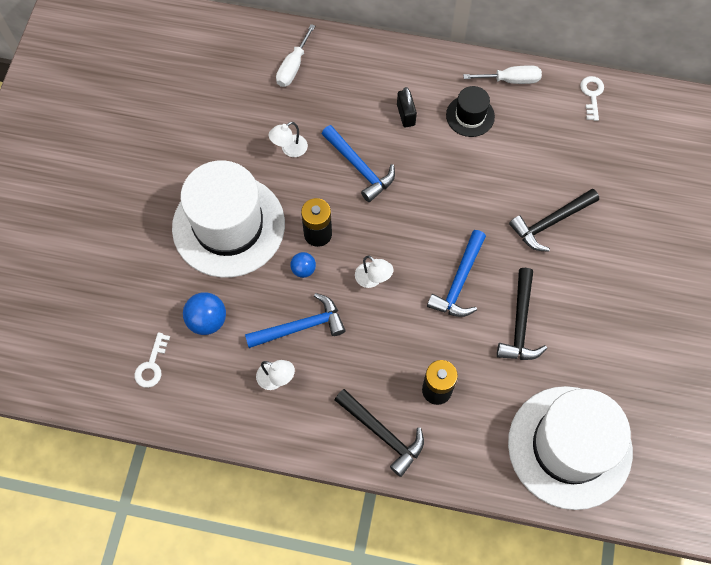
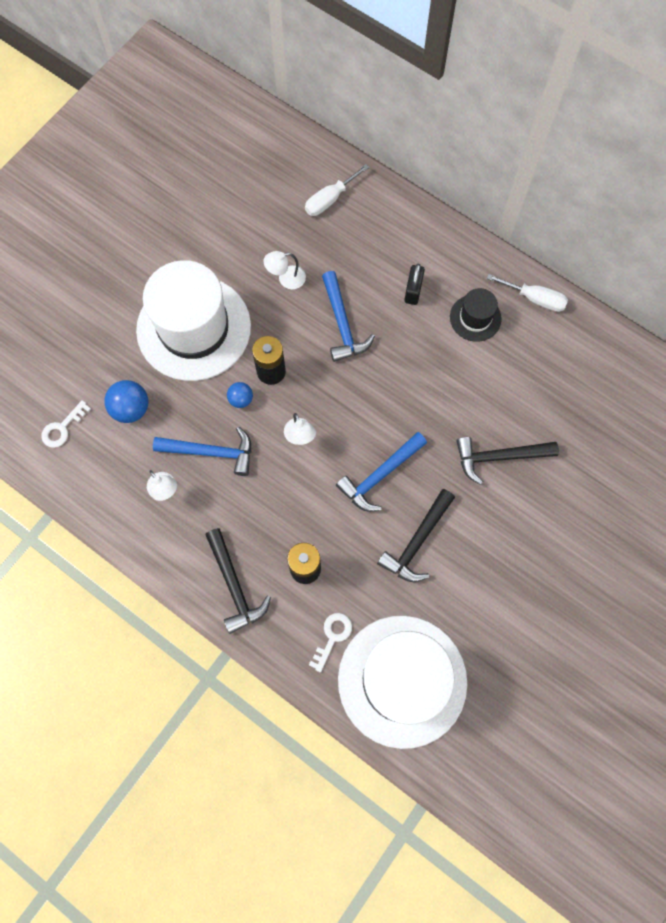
camera: 25 degrees right, 5 degrees up
white key [580,76,604,121] -> white key moved to [309,613,352,672]

